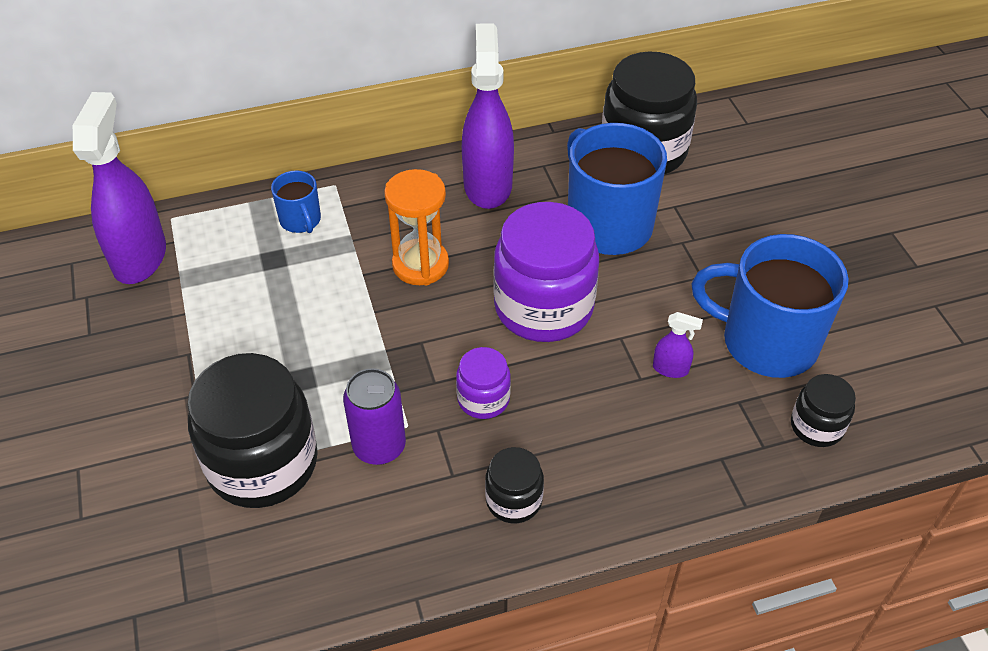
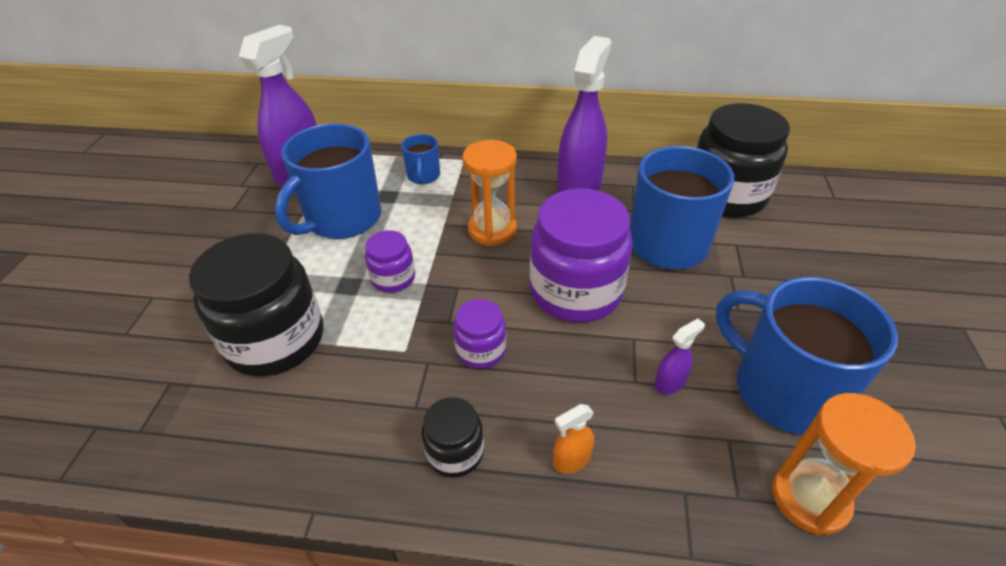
camera: 25 degrees right, 5 degrees down
purple can [343,368,406,465] -> none
purple spray bottle [653,312,703,378] -> purple spray bottle turned 75 degrees counterclockwise [654,319,705,394]
black jar [791,374,856,447] -> orange hourglass [772,393,916,535]
none -> blue mug [275,123,381,239]
none -> purple jar [365,230,415,293]
none -> orange spray bottle [553,404,594,474]

